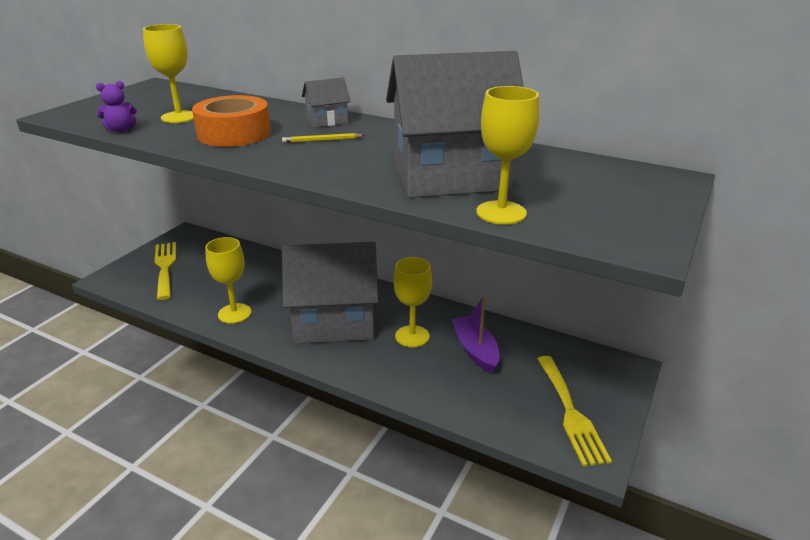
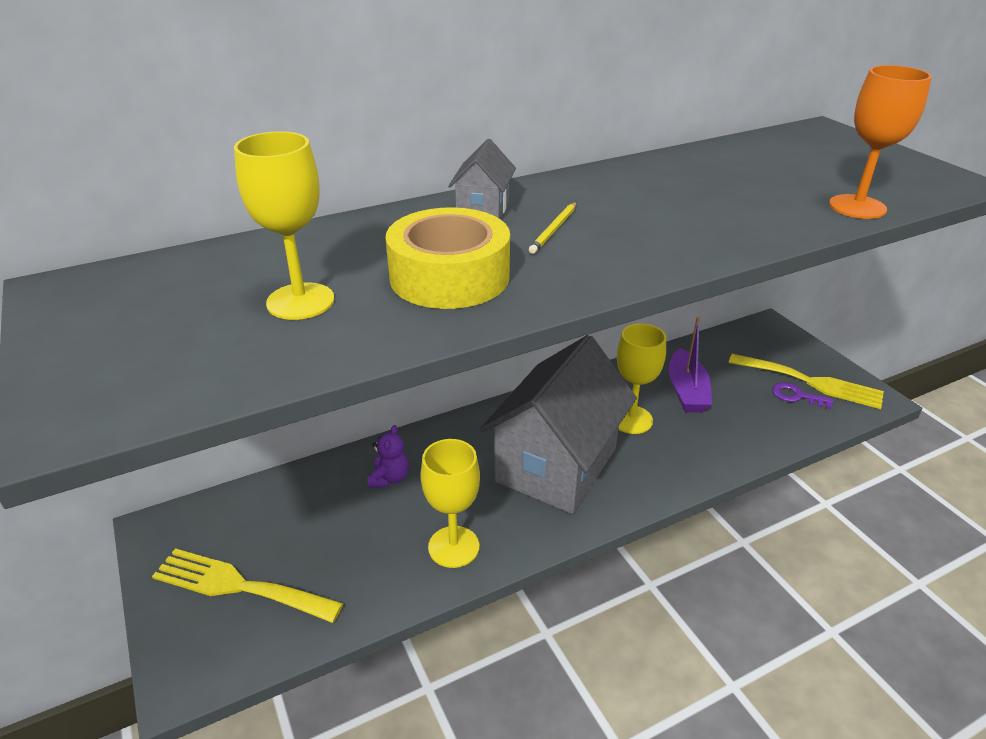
camera: 55 degrees left, 5 degrees up
purple teddy bear [96,81,137,132] -> purple teddy bear moved to [368,425,409,488]
orange tape [192,95,271,147] -> yellow tape [386,207,510,309]
grey house [386,51,523,198] -> none
purple boat [452,295,500,373] -> purple boat turned 105 degrees counterclockwise [669,316,712,413]
yellow goblet [476,86,539,225] -> orange goblet [829,65,932,219]
none -> purple key [772,383,833,409]

